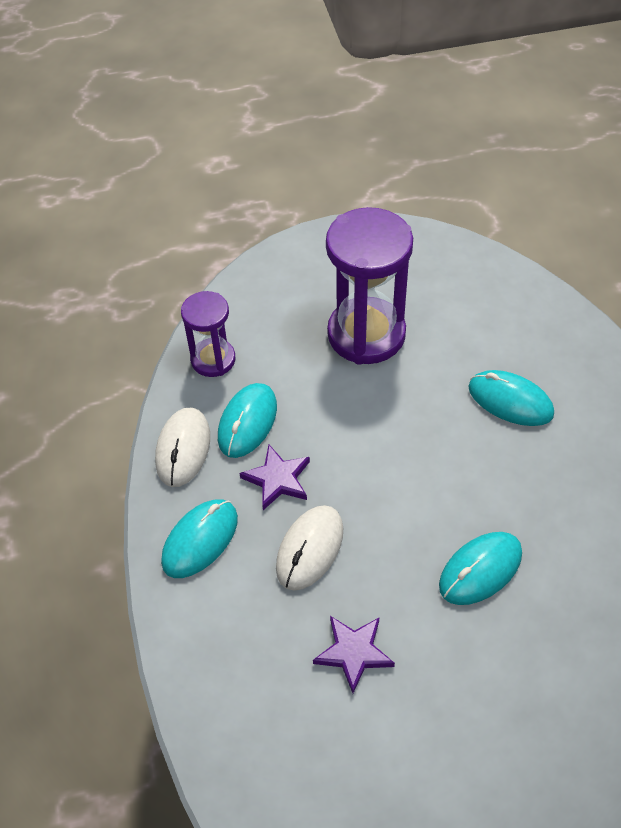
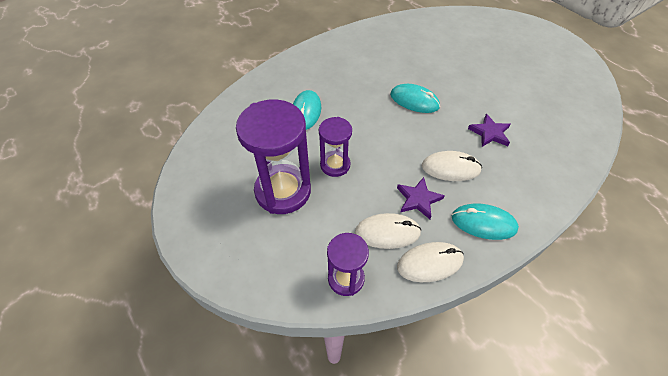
camera: 115 degrees left, 0 degrees up
turquoise mouse [218,383,277,458] -> white mouse [355,213,421,249]
none -> purple hourglass [319,117,352,177]

